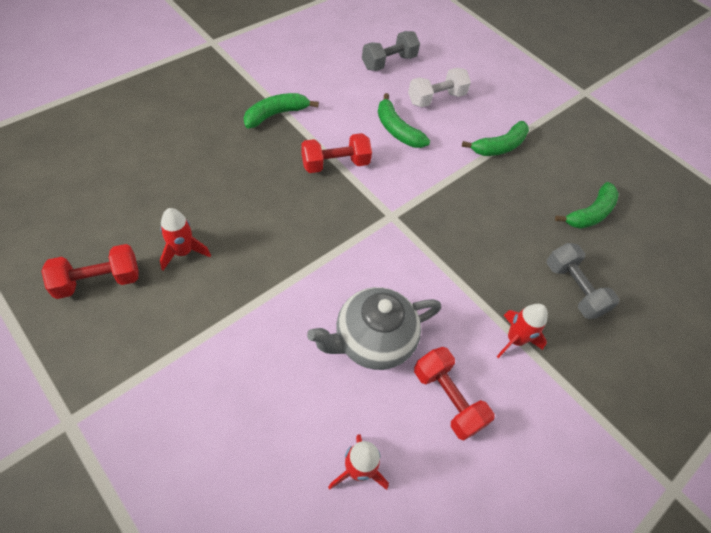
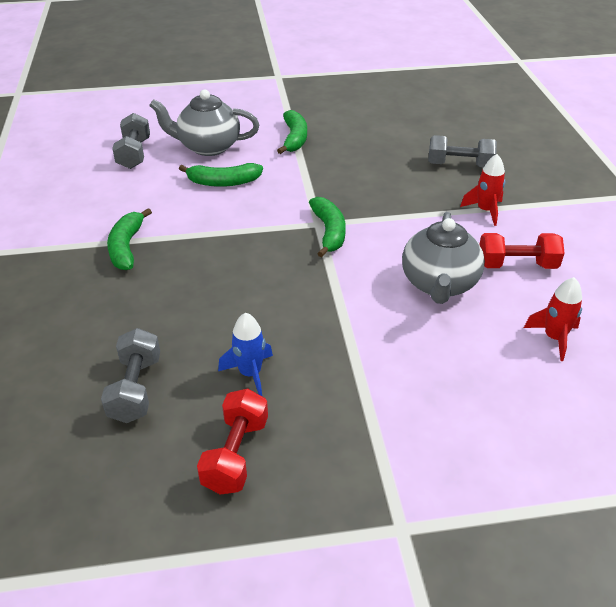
camera: 50 degrees left, 15 degrees down
red rocket [160,208,211,270] -> blue rocket [218,312,273,396]
red dumbbell [301,133,372,173] -> none
white dumbbell [408,68,471,107] -> grey teapot [149,90,259,156]
green banana [555,182,619,229] -> green banana moved to [309,197,346,257]
none -> grey dumbbell [101,328,160,423]

